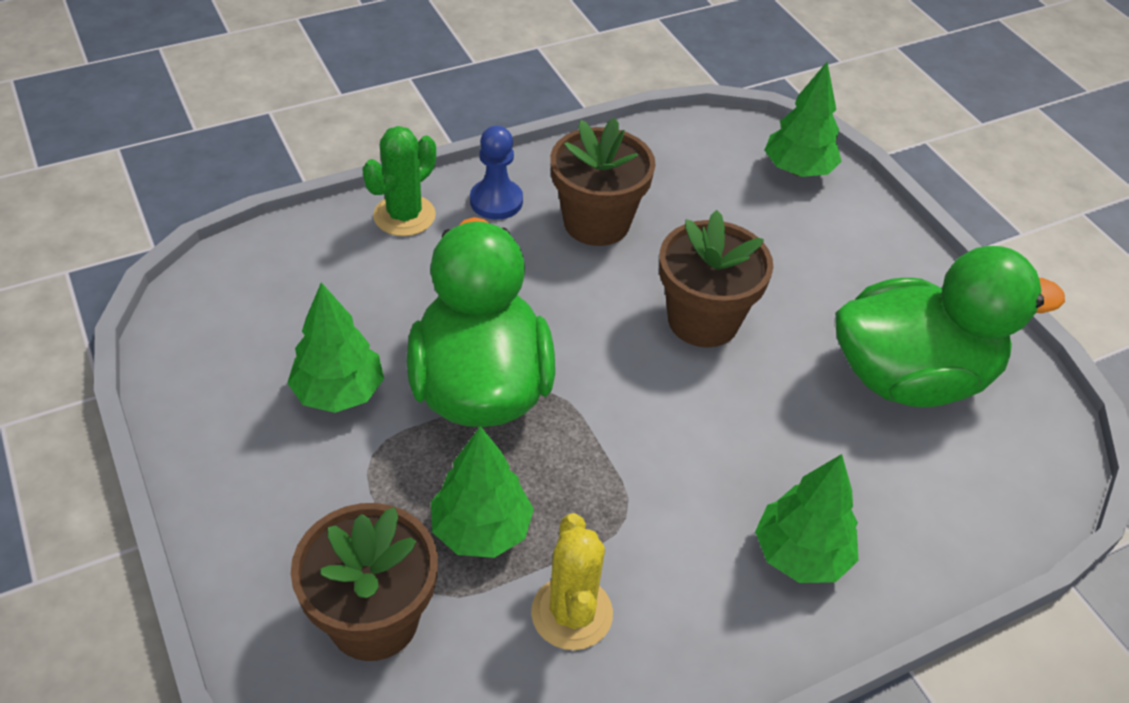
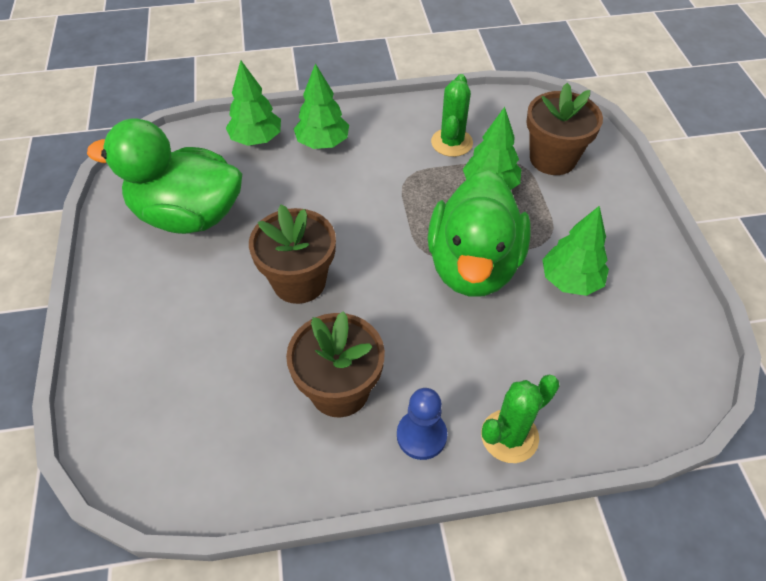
camera: 160 degrees left, 5 degrees up
yellow cactus [531,513,613,650] -> green cactus [431,74,473,157]
green tree [765,62,842,177] -> green tree moved to [226,60,281,146]

